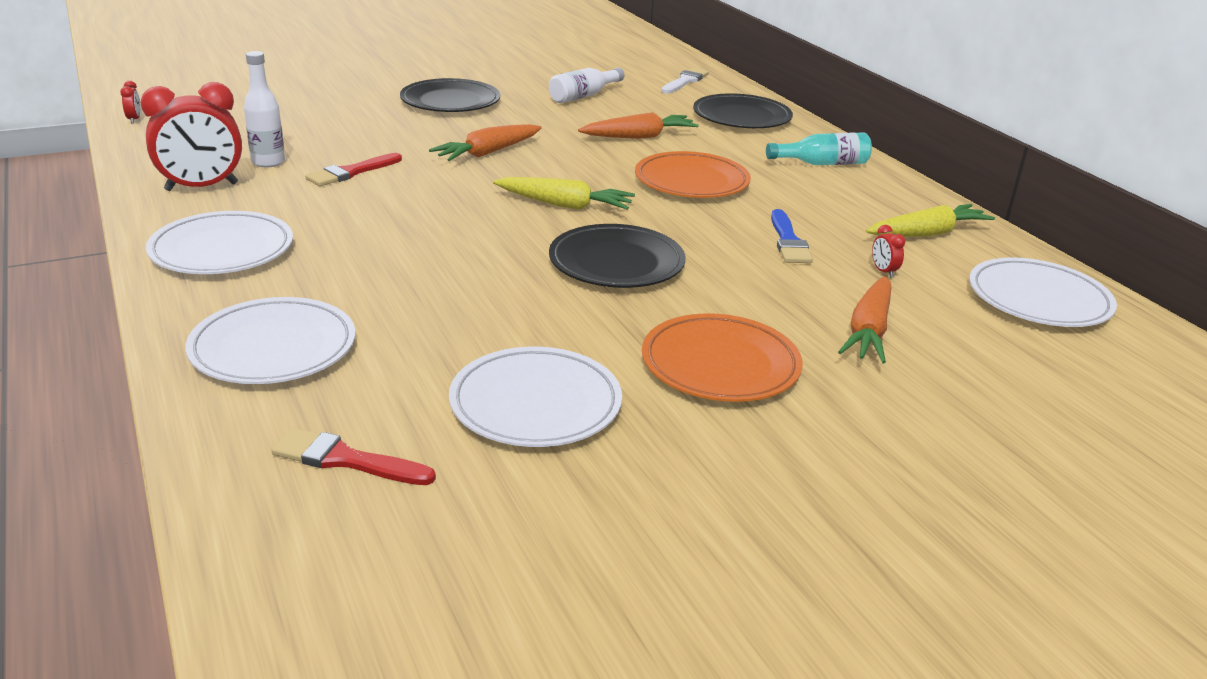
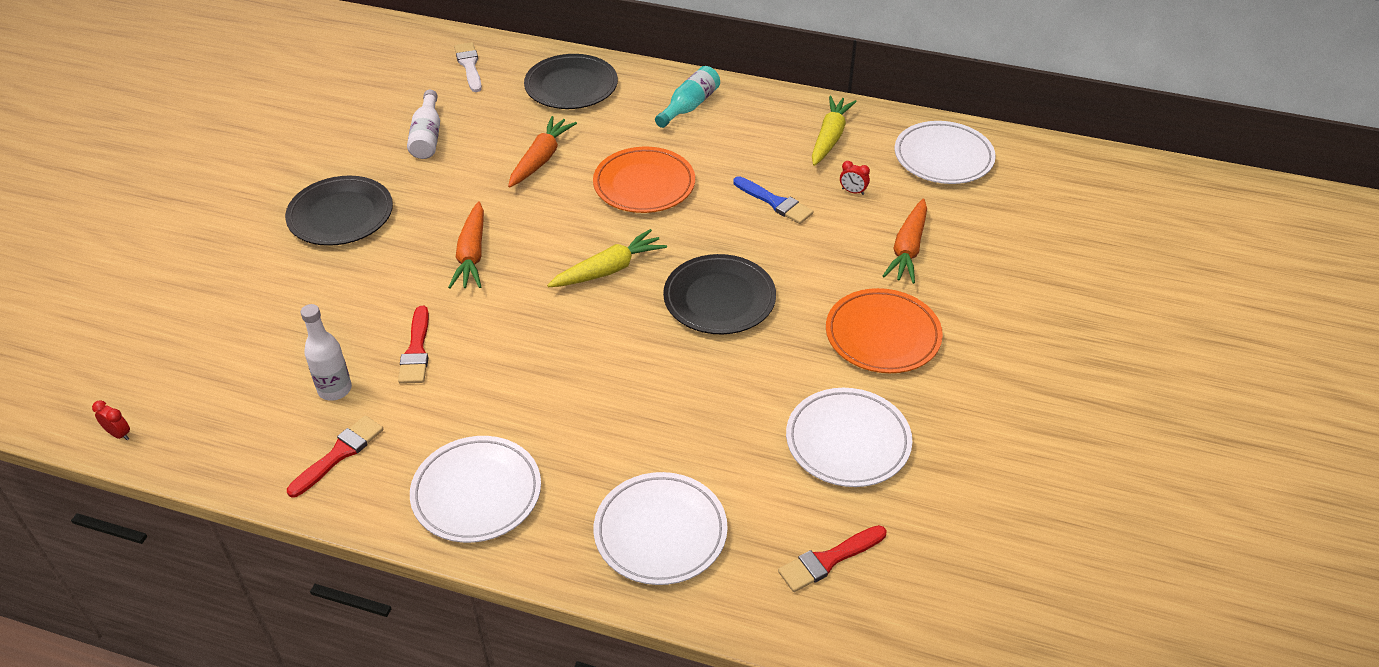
camera: 45 degrees left, 15 degrees up
red clock [141,82,242,191] -> red brush [287,416,383,497]
orange carrot [838,276,891,363] -> orange carrot turned 45 degrees clockwise [883,199,927,284]

